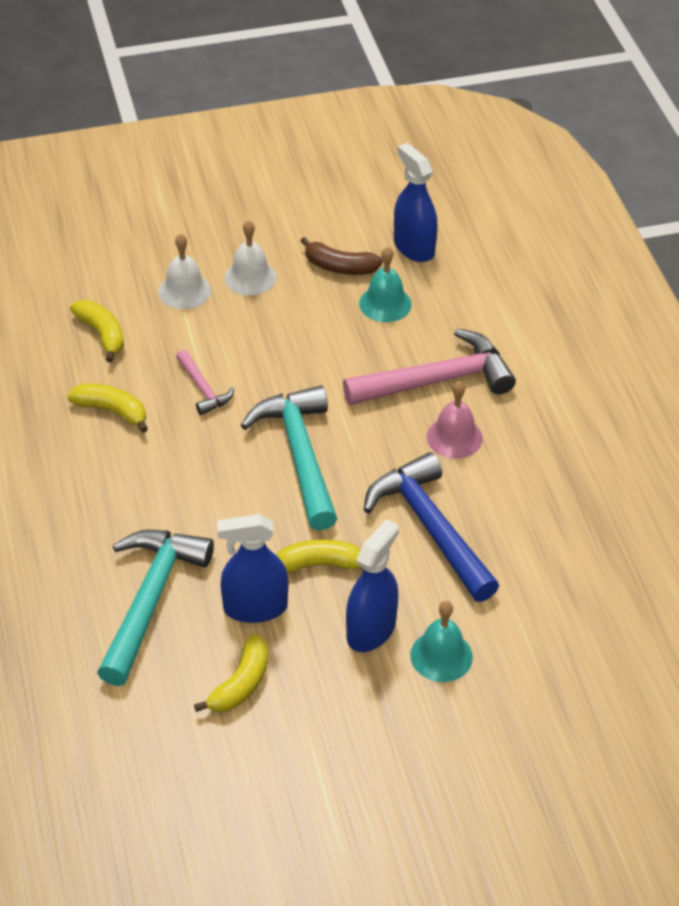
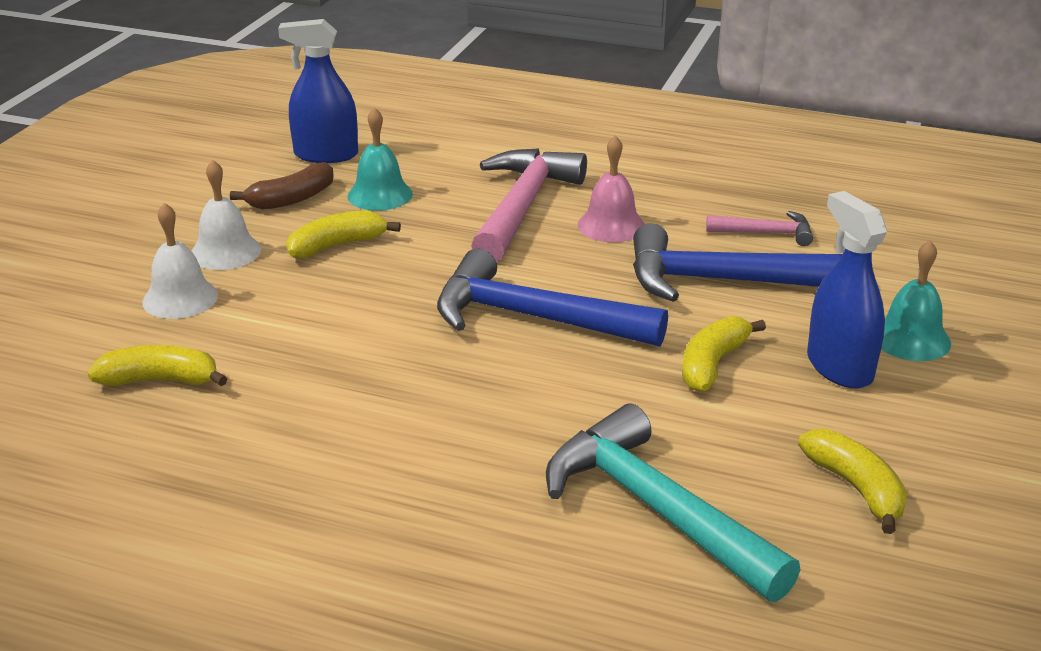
camera: 55 degrees left, 15 degrees down
yellow banana [67,383,148,433] -> yellow banana moved to [286,210,401,258]
pink hammer [176,350,235,415] -> pink hammer moved to [706,211,813,246]
blue spray bottle [217,514,288,623] -> none
turquoise hammer [241,386,337,530] -> blue hammer [437,248,668,347]

